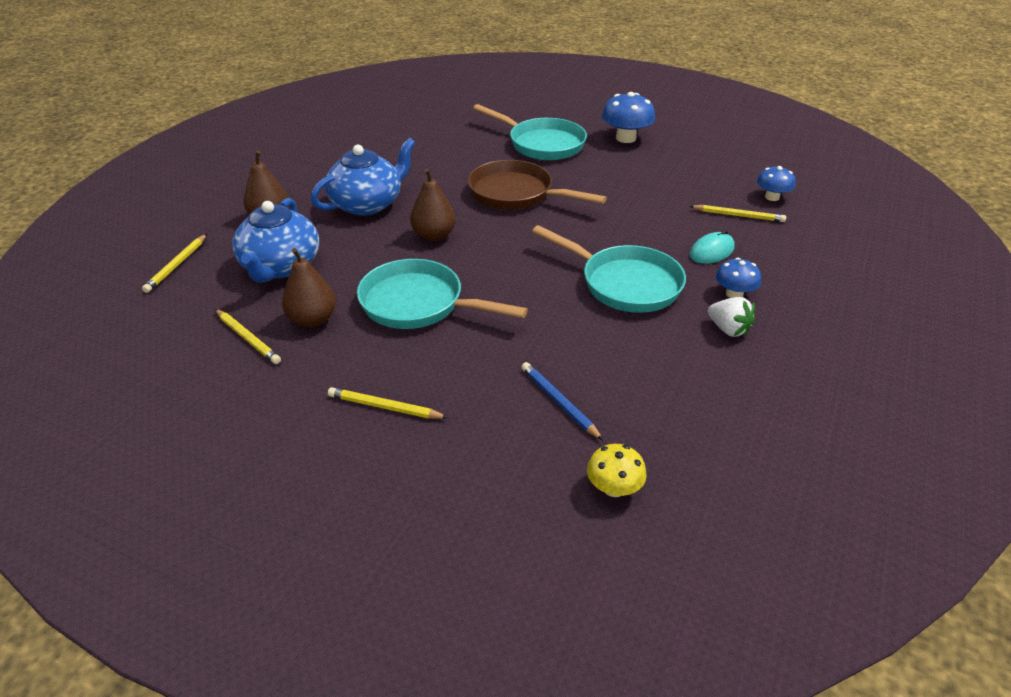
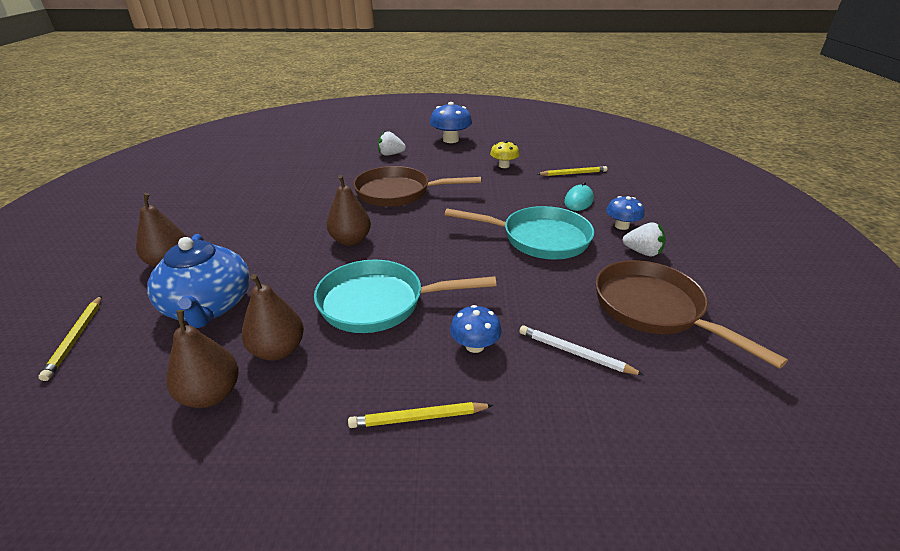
camera: 25 degrees left, 5 degrees down
yellow pencil [215,309,281,364] -> brown pear [166,310,239,408]
blue teapot [311,138,415,216] -> none
turquoise pan [473,104,587,160] -> white strawberry [378,131,406,156]
blue pencil [521,362,603,440] -> white pencil [519,325,644,375]
yellow mushroom [587,444,647,497] -> yellow mushroom moved to [490,140,519,168]
blue mushroom [757,166,795,201] -> blue mushroom moved to [450,305,502,353]
none -> brown pan [596,260,788,369]

